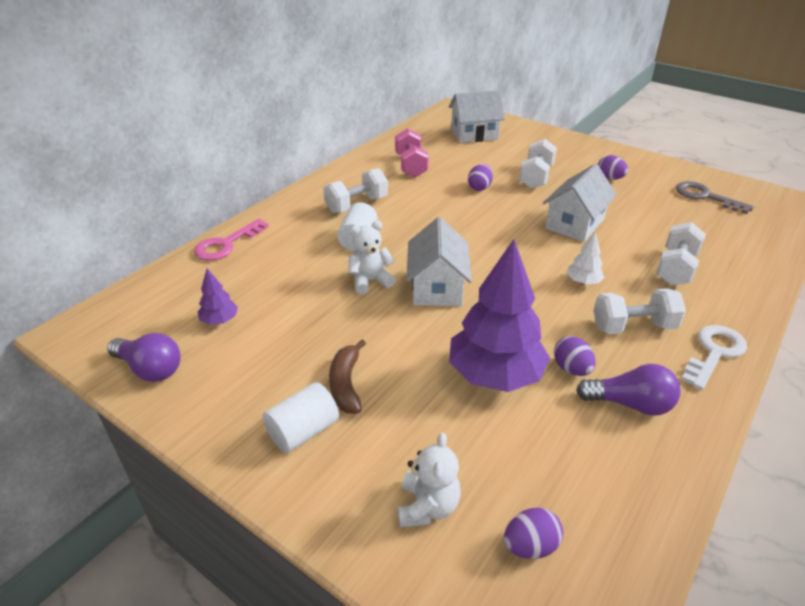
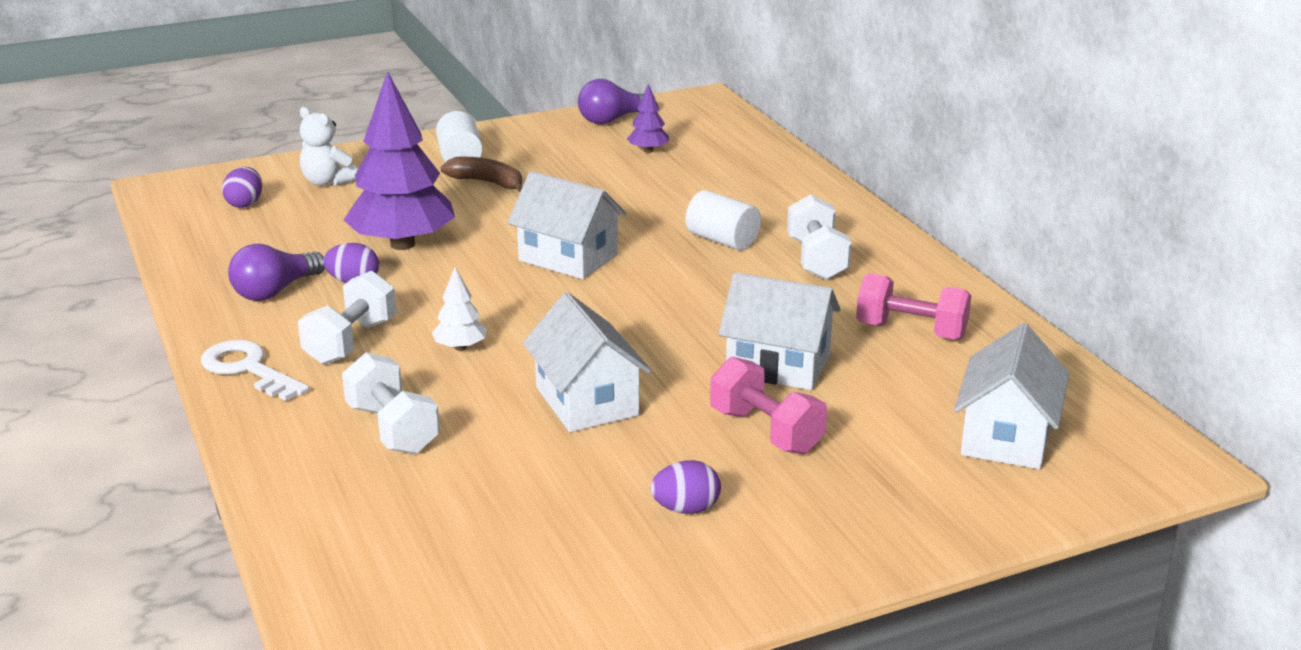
camera: 120 degrees right, 10 degrees down
pink key [194,219,269,261] -> none
white teddy bear [348,221,396,294] -> none
purple egg [468,164,493,191] -> white house [718,272,841,390]
white dumbbell [519,139,557,189] -> pink dumbbell [710,357,827,455]
grey key [676,181,754,214] -> none
white key [682,325,747,390] -> white key turned 150 degrees clockwise [201,340,309,401]

